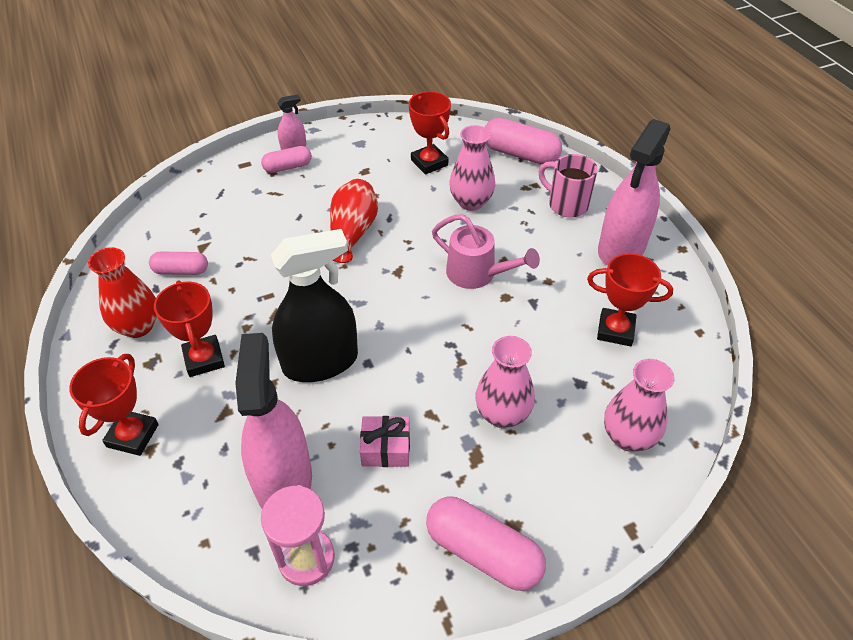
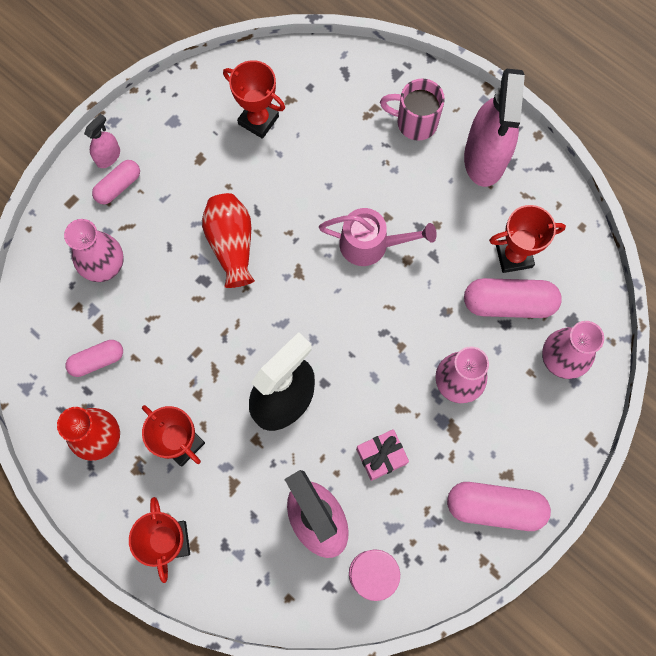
camera: 25 degrees left, 25 degrees up
pink vase [449,125,495,211] -> pink vase moved to [64,219,124,282]
pink capsule [485,118,562,165] -> pink capsule moved to [464,278,562,318]

